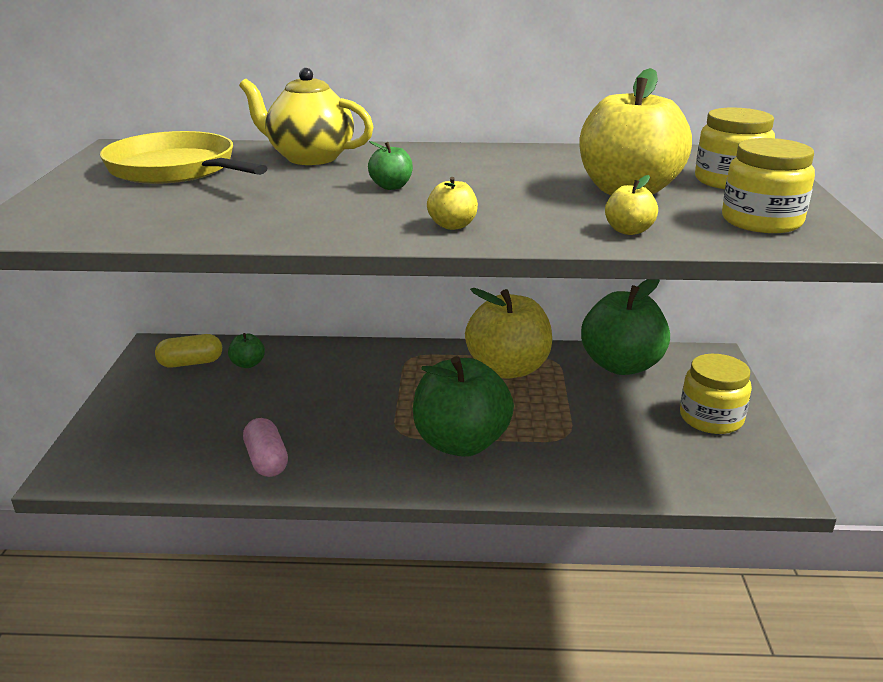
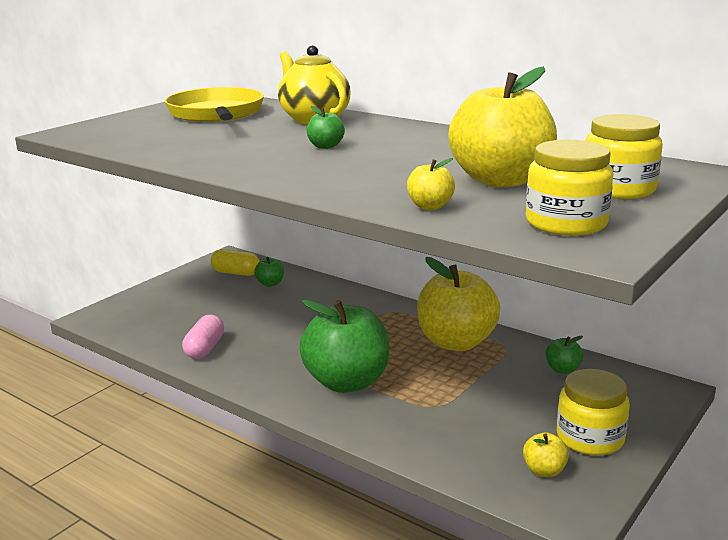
camera: 35 degrees right, 5 degrees down
yellow apple [427,177,478,230] -> yellow apple moved to [523,432,569,477]
green apple [581,279,670,375] -> green apple [545,336,583,374], size x0.42

